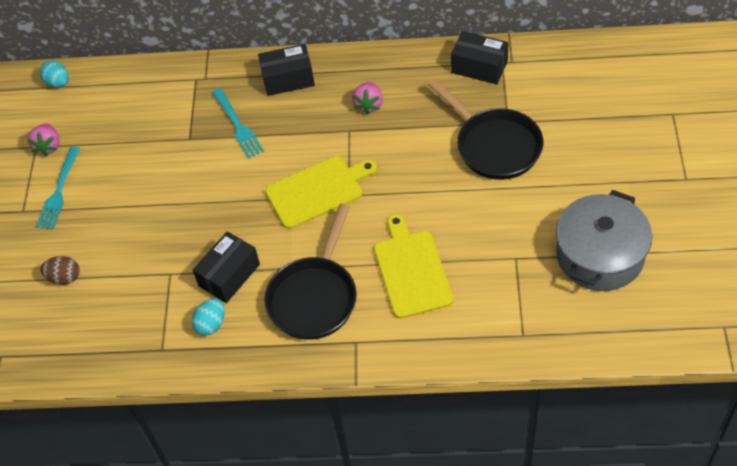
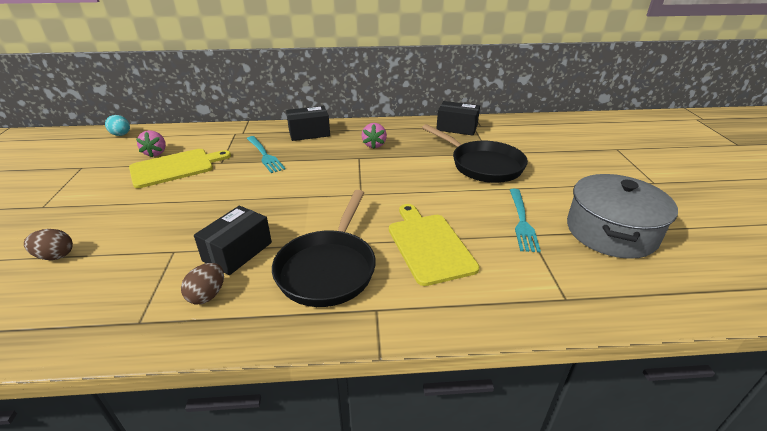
camera: 10 degrees left, 20 degrees down
pink strawberry [27,124,60,156] -> pink strawberry moved to [136,130,166,157]
turquoise fork [36,146,80,229] -> turquoise fork moved to [510,189,541,252]
turquoise egg [192,298,224,336] -> brown egg [181,263,224,304]
yellow cutting board [265,156,377,229] -> yellow cutting board moved to [129,149,231,188]

